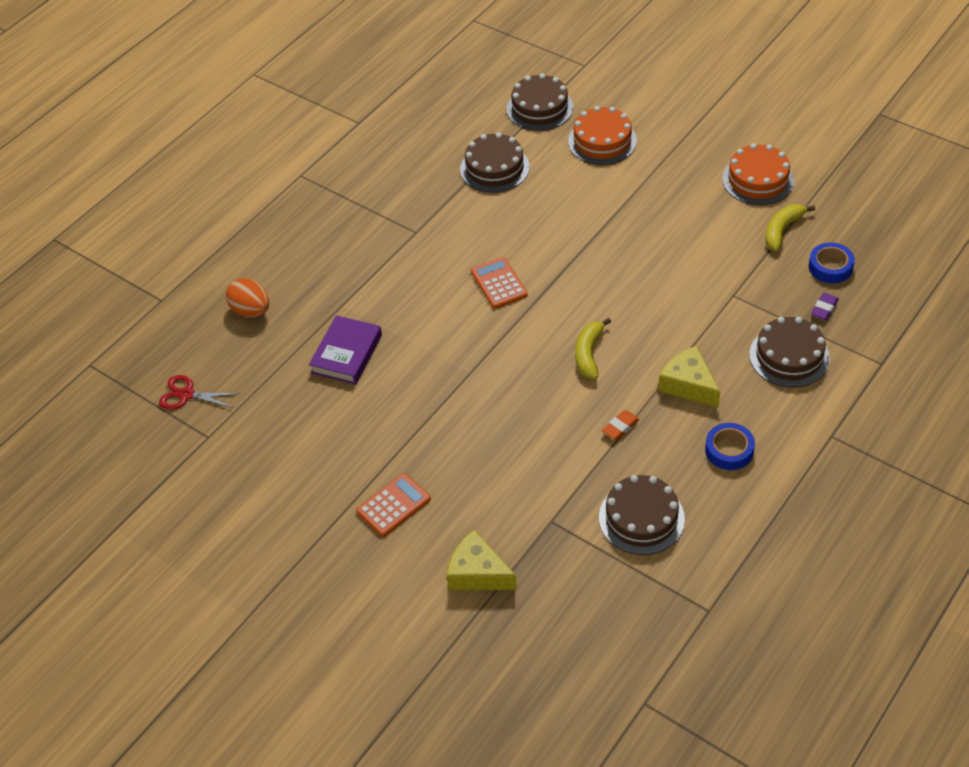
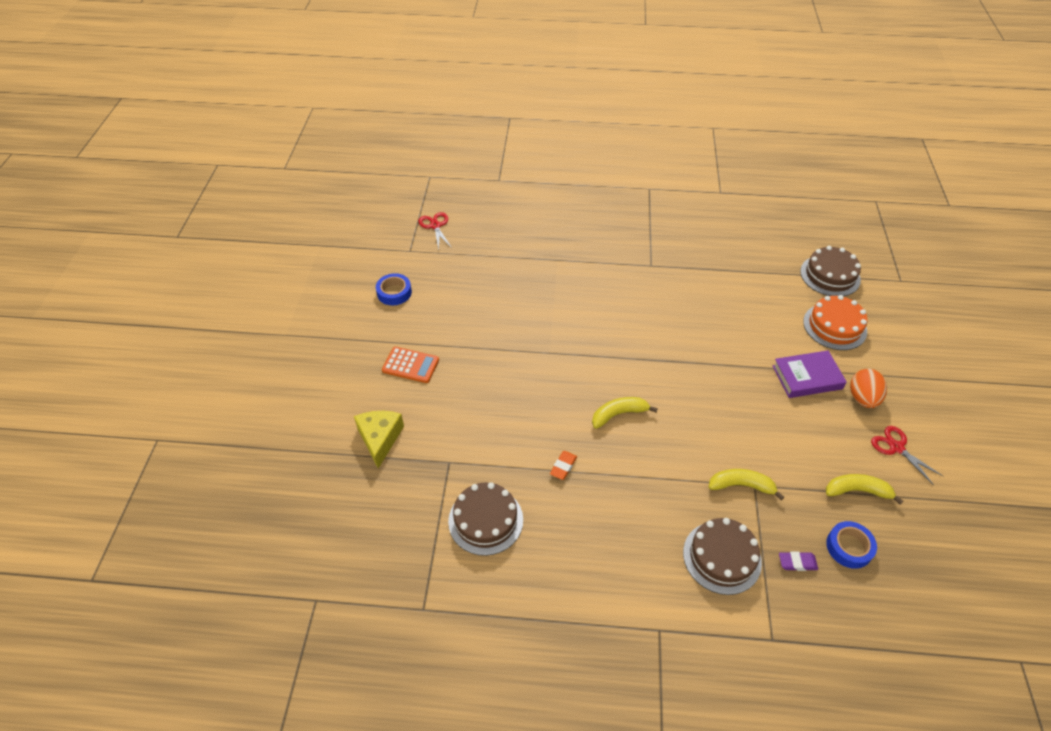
camera: 55 degrees right, 0 degrees up
orange egg [226,278,269,317] -> orange egg moved to [850,369,887,408]
purple book [309,315,382,385] -> purple book moved to [773,350,847,398]
brown cake [460,132,530,193] -> none
orange calculator [471,257,528,309] -> none
orange eraser [602,410,639,440] -> orange eraser turned 75 degrees counterclockwise [550,451,577,480]
yellow cheese [658,346,720,408] -> none
blue tape [705,423,755,470] -> blue tape moved to [376,273,412,305]
orange cake [722,143,794,205] -> red scissors [871,426,944,485]
none -> yellow banana [708,469,784,500]

